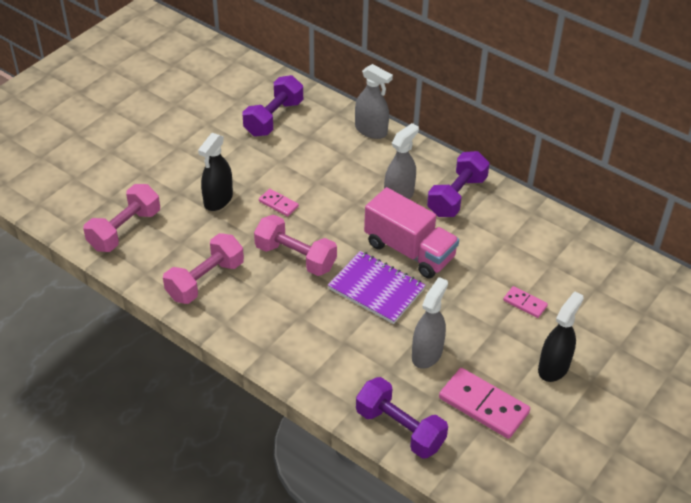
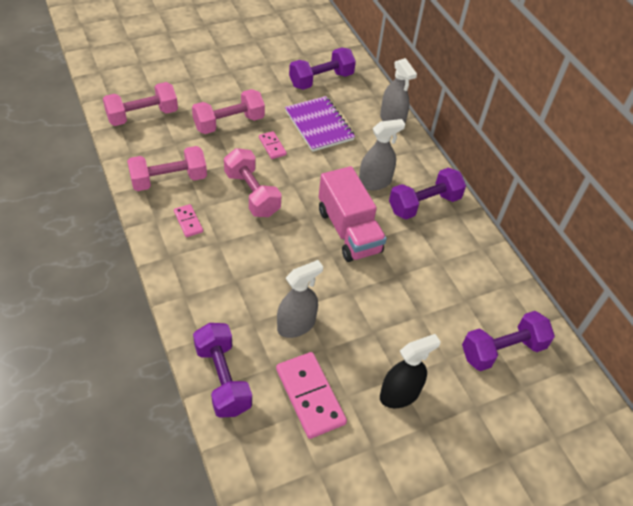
camera: 25 degrees right, 5 degrees up
black spray bottle [198,133,233,211] -> pink dumbbell [192,89,265,134]
purple notebook [328,251,426,324] -> purple notebook moved to [285,96,355,152]
pink domino [503,286,548,318] -> pink domino moved to [174,204,203,237]
none -> purple dumbbell [462,311,555,371]

